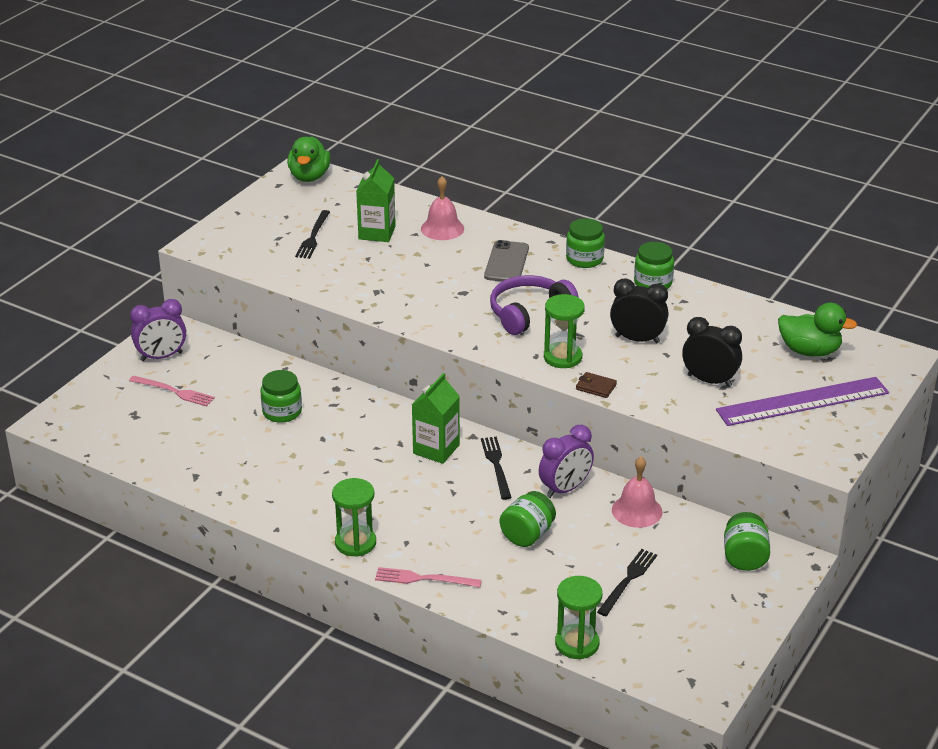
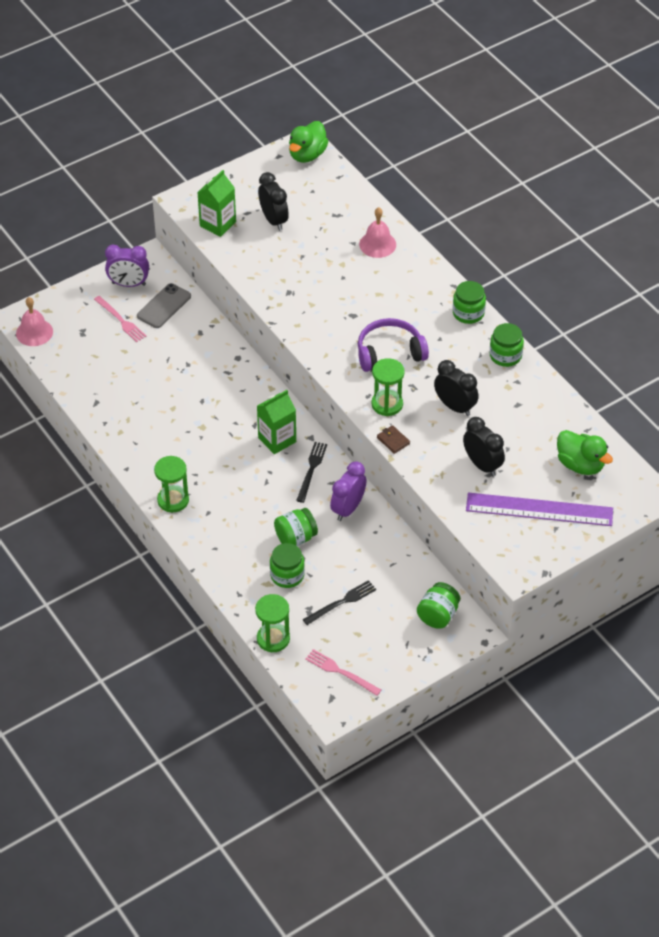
camera: 25 degrees right, 15 degrees up
green jar [260,370,302,423] -> green jar moved to [270,543,305,588]
black fork [295,210,330,259] -> black clock [258,172,289,231]
green carton [356,159,396,242] -> green carton moved to [197,170,236,237]
pink fork [375,567,482,588] -> pink fork moved to [305,649,381,696]
grey phone [484,240,529,281] -> grey phone moved to [137,283,191,328]
purple clock [539,425,594,498] -> purple clock turned 135 degrees clockwise [330,462,367,521]
pink bell [612,456,662,528] -> pink bell moved to [16,297,53,346]

